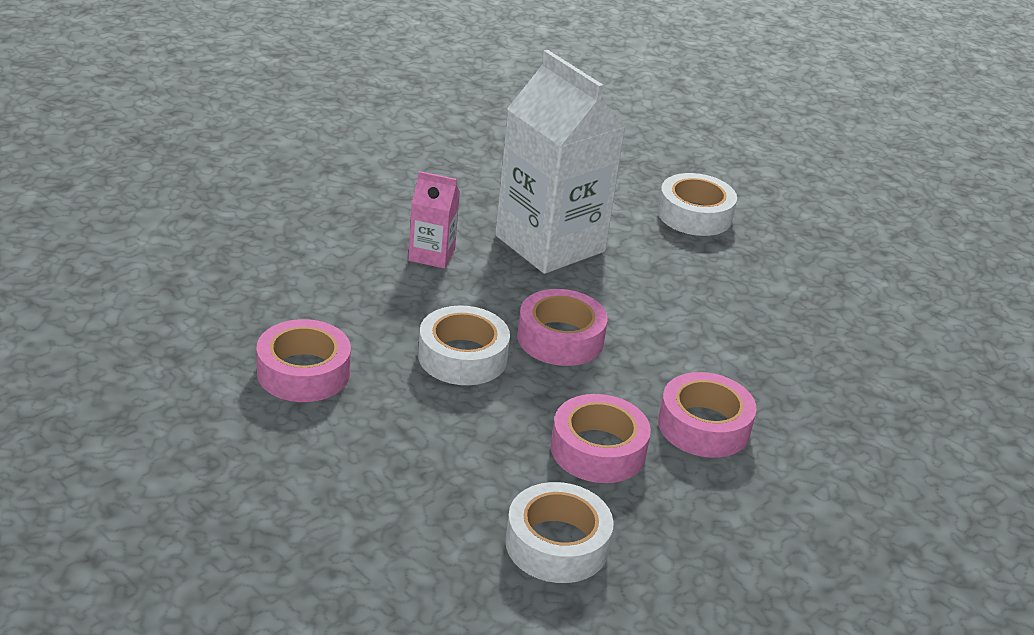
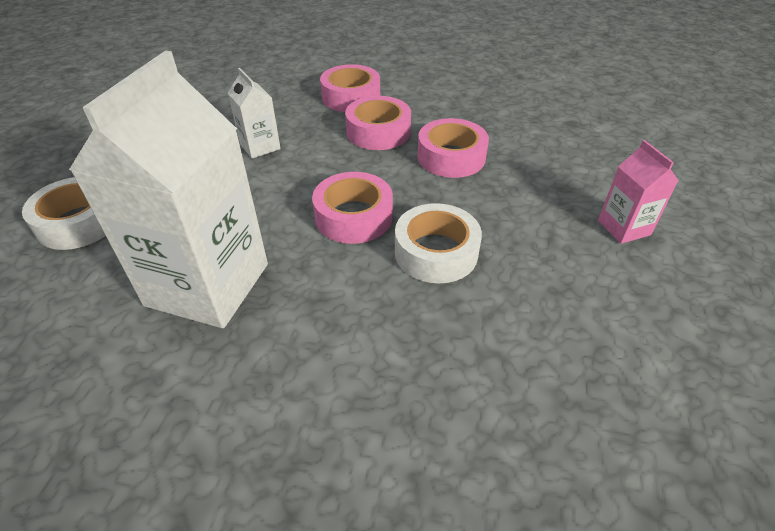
camera: 120 degrees left, 10 degrees up
pink tape [257,319,351,402] -> pink tape moved to [320,64,380,112]
pink carton [408,171,460,269] -> pink carton moved to [598,140,679,244]
white tape [505,482,614,583] -> none
none -> white carton [228,68,281,159]

